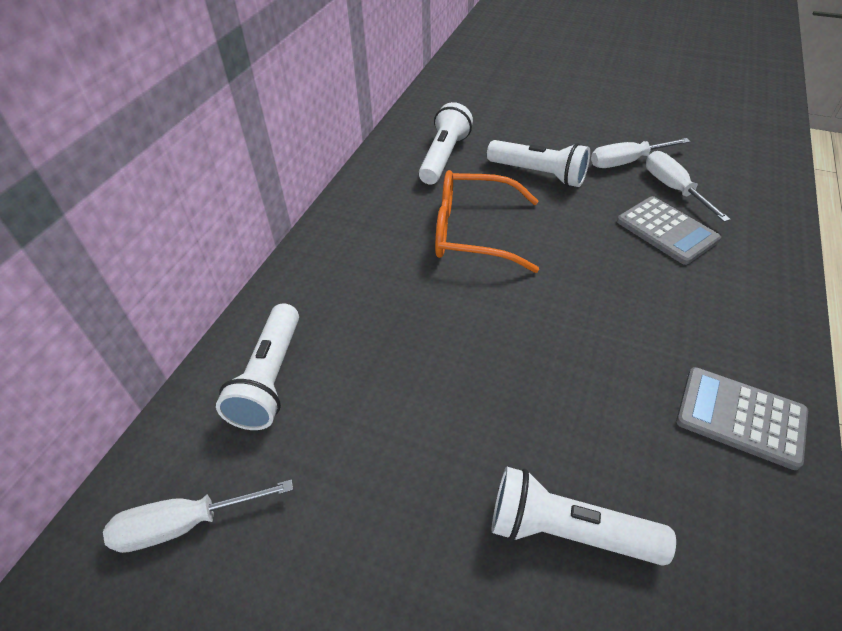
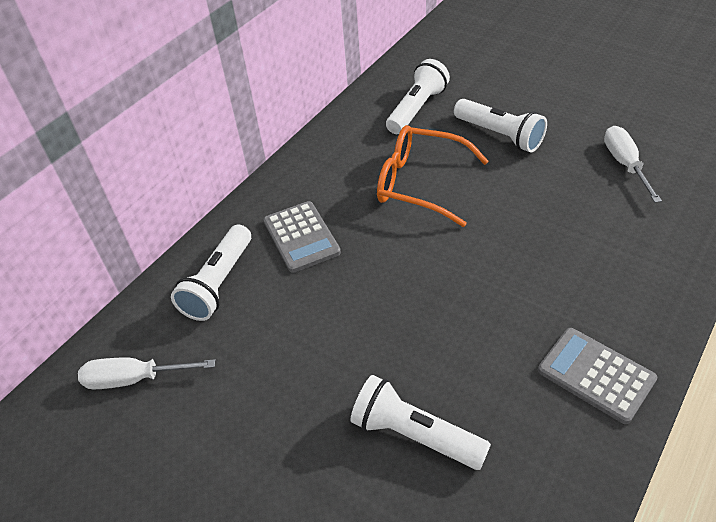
camera: 15 degrees right, 0 degrees up
white screwdriver [591,138,691,168] -> none
grey calculator [617,196,721,265] -> grey calculator moved to [263,201,341,273]

